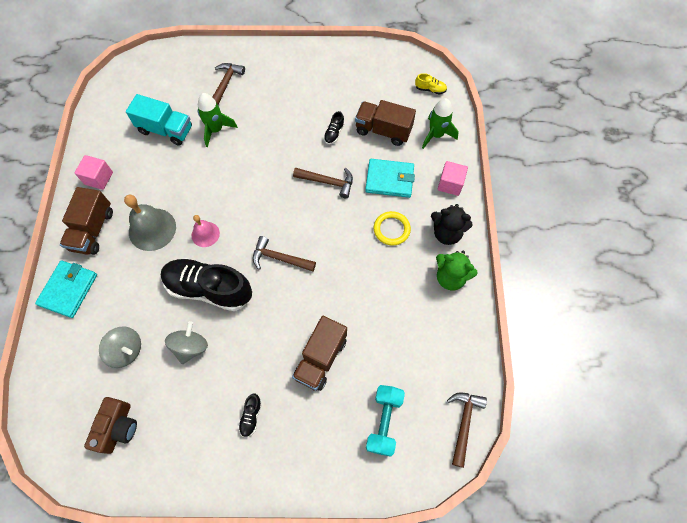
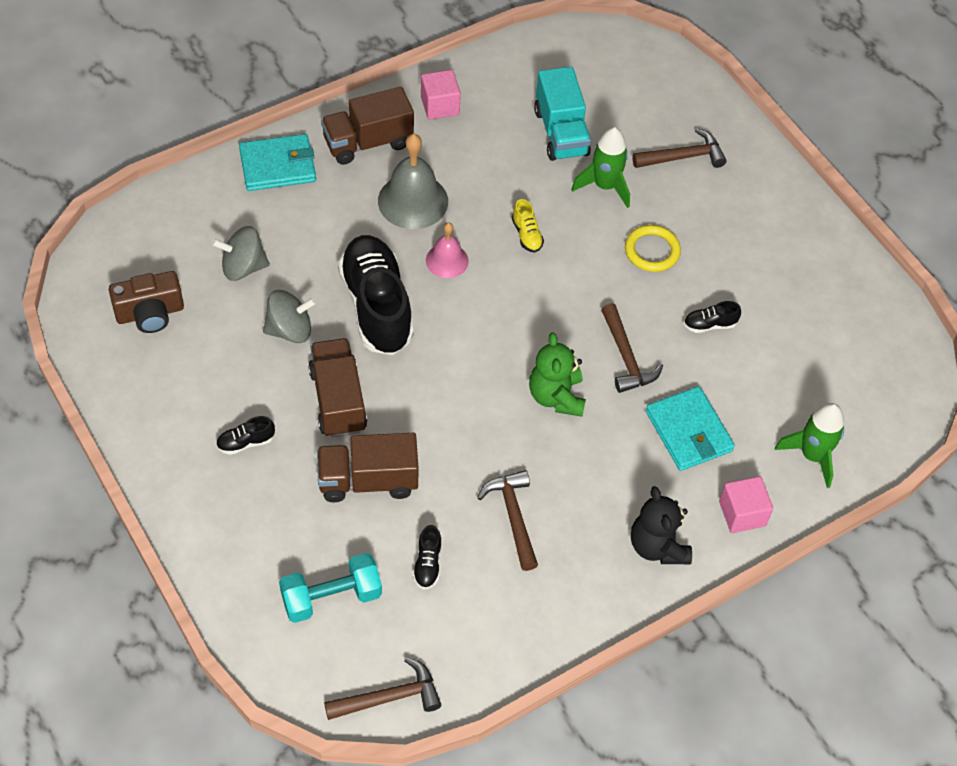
camera: 55 degrees right, 10 degrees down
grey spinning top [99,326,141,368] -> grey spinning top turned 90 degrees clockwise [212,226,270,281]
brown hammer [253,236,316,271] -> brown hammer moved to [477,470,538,571]
brown truck [355,100,416,146] -> brown truck moved to [308,338,367,438]
yellow ring [374,211,411,246] -> yellow ring moved to [625,225,681,272]
yellow shoe [415,73,447,95] -> yellow shoe moved to [512,199,544,252]
green teddy bear [436,251,478,290] -> green teddy bear moved to [529,332,586,417]
none -> black shoe [413,525,442,590]

